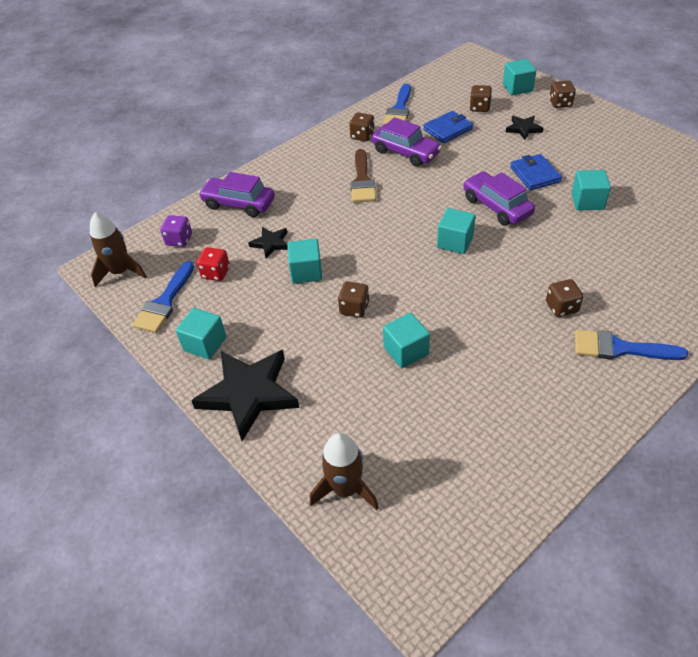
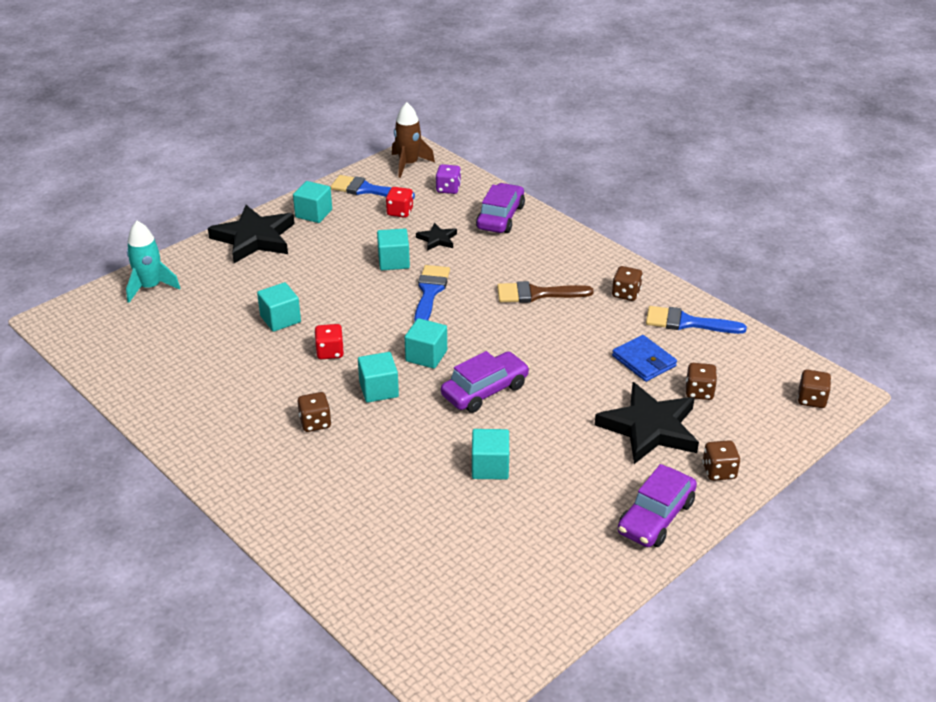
camera: 85 degrees right, 10 degrees down
brown rocket [310,433,379,510] -> turquoise rocket [126,221,181,303]
brown dice [338,281,369,318] -> brown dice moved to [798,370,831,408]
purple car [372,117,442,167] -> purple car moved to [618,464,697,547]
turquoise cube [503,59,536,95] -> turquoise cube moved to [358,352,399,403]
black star [506,116,544,140] -> black star [595,382,699,464], size x2.07
blue wallet [510,154,562,191] -> none
blue brush [575,330,688,360] -> blue brush moved to [414,265,450,322]
none -> red dice [314,324,344,359]

